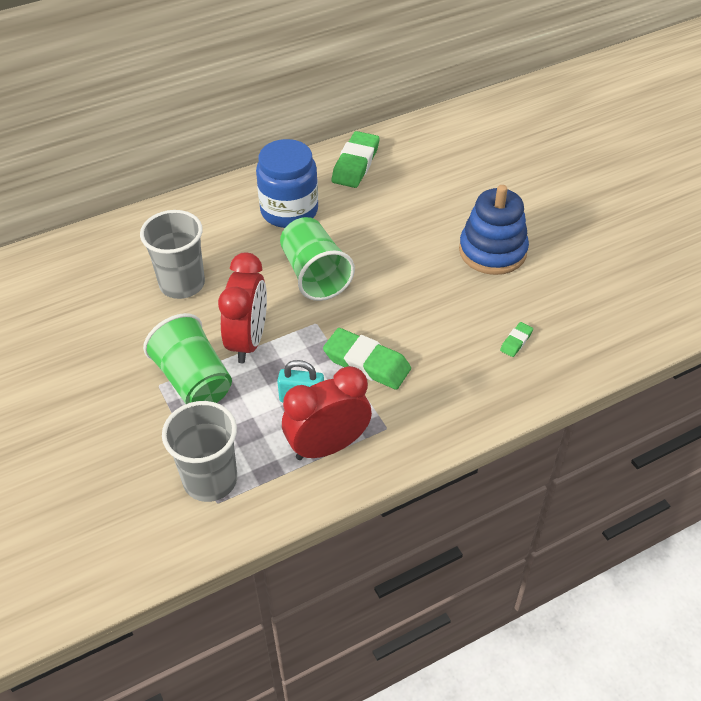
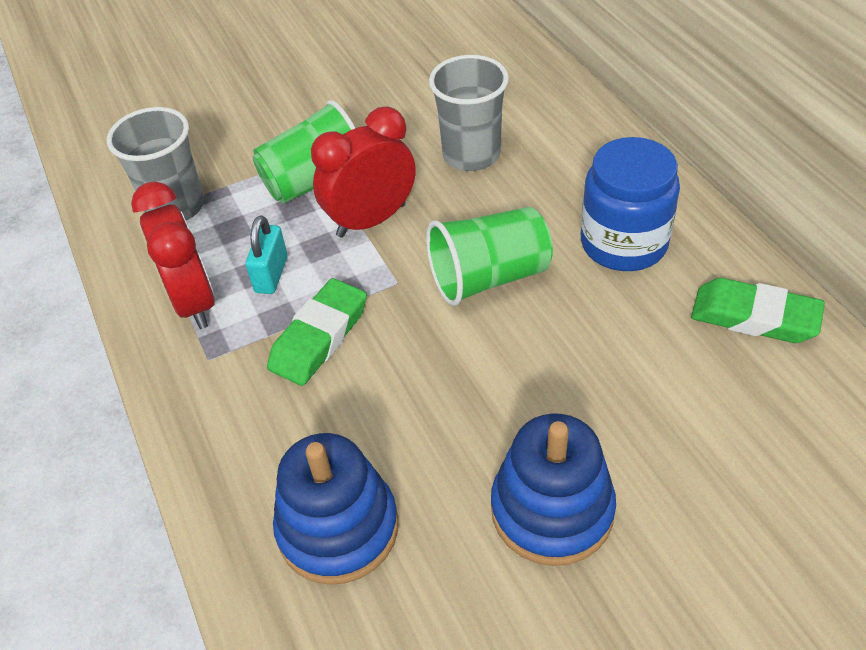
camera: 95 degrees right, 0 degrees up
red clock [218,253,267,363] -> red clock turned 135 degrees clockwise [311,107,416,238]
green eraser [500,322,533,357] -> blue stacking toy [273,433,398,585]

